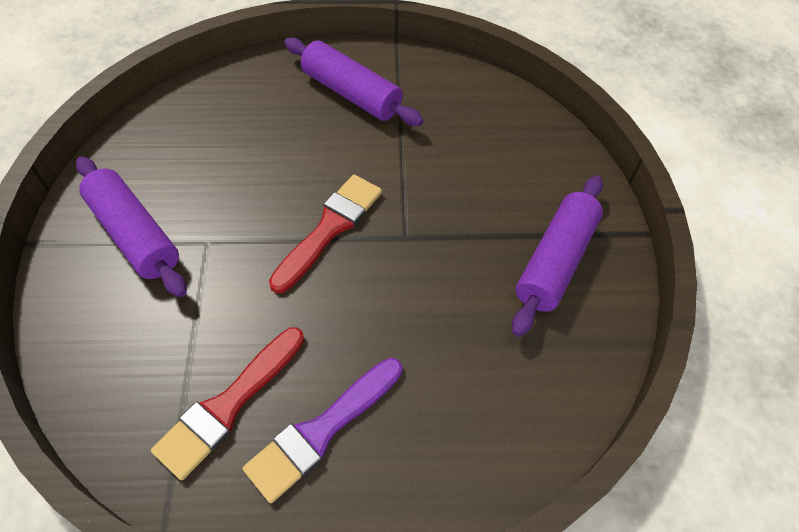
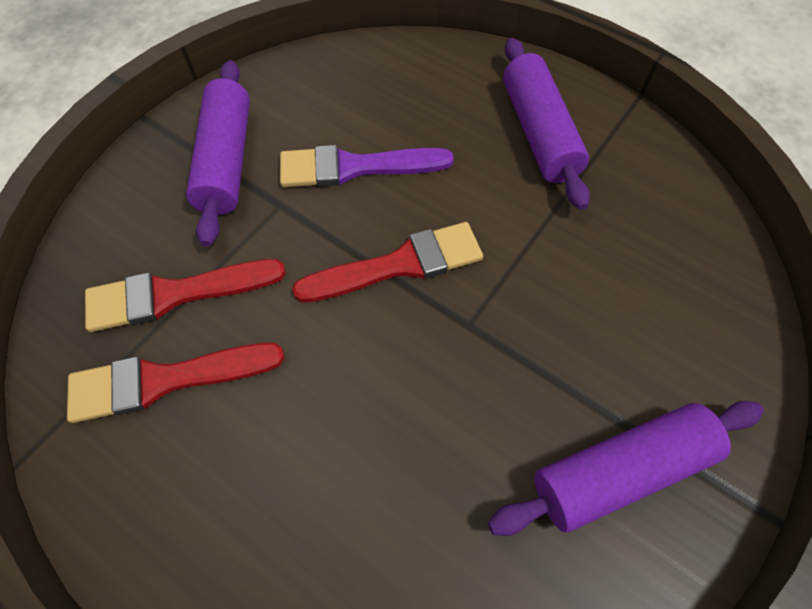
camera: 40 degrees right, 5 degrees up
purple brush [243,358,402,503] -> purple brush moved to [280,145,454,187]
none -> red brush [85,259,286,332]

